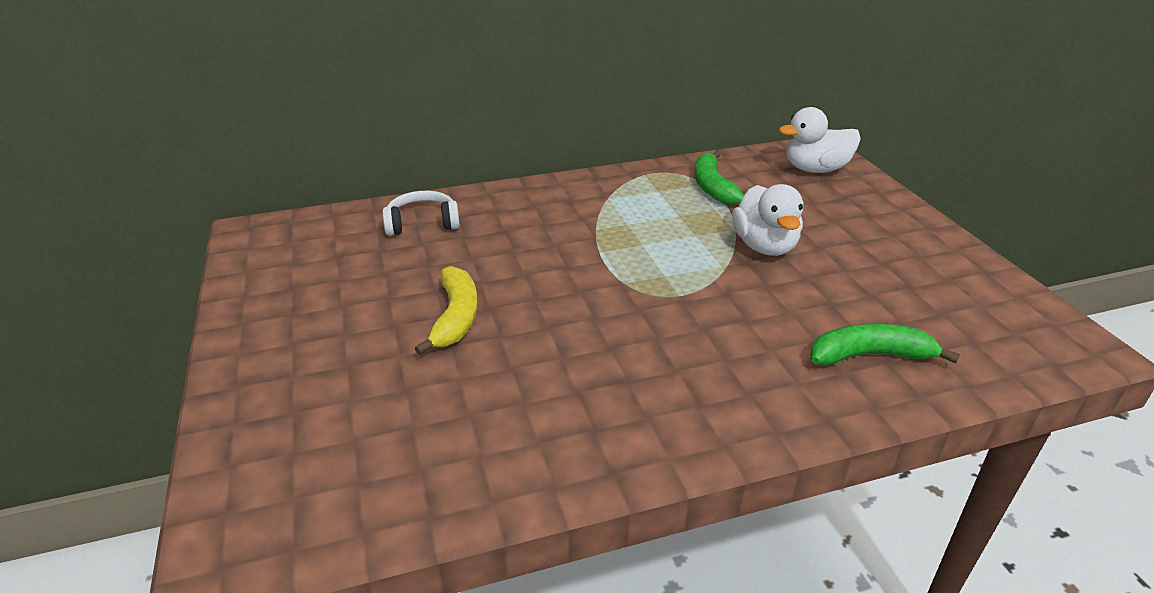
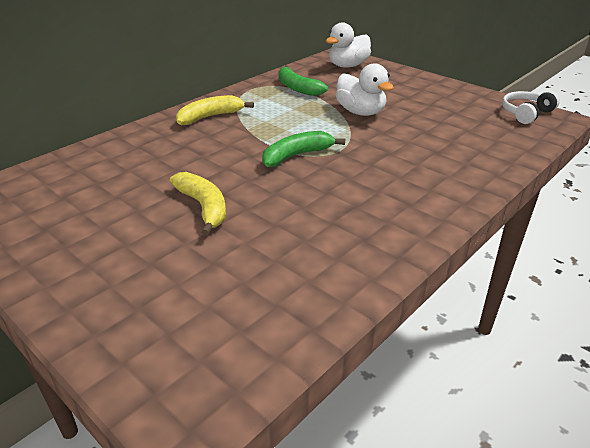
camera: 30 degrees left, 0 degrees up
white headphones [382,191,460,236] -> white headphones moved to [502,91,560,124]
green banana [810,324,960,366] -> green banana moved to [262,131,345,167]
none -> yellow banana [176,95,254,125]

